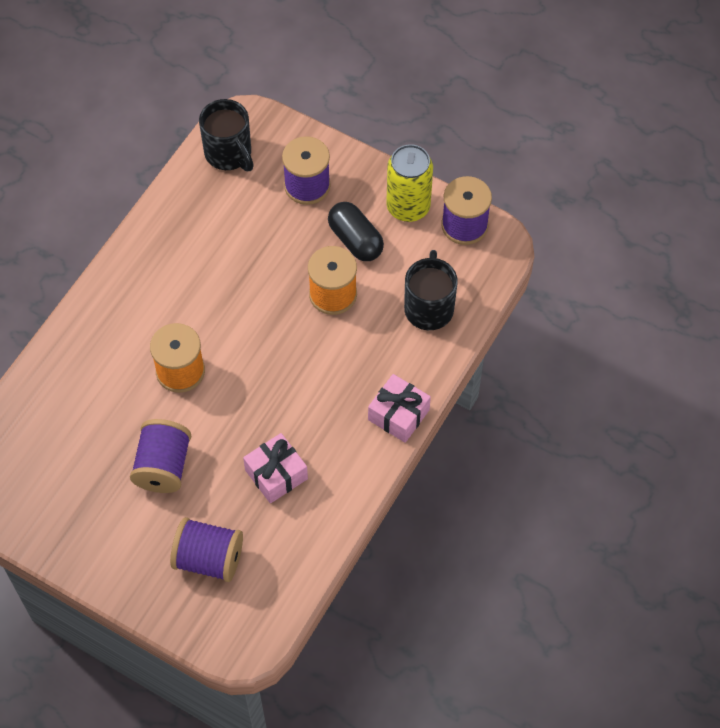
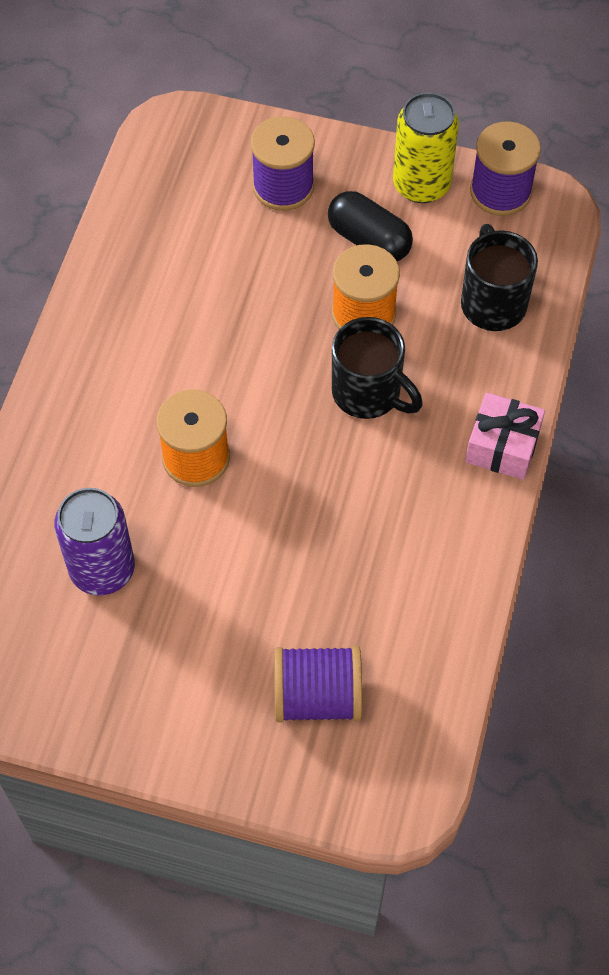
camera: 15 degrees left, 0 degrees up
purple spool [130,419,191,493] -> none
black mug [199,99,253,171] -> black mug moved to [332,317,423,419]
pink gift [243,433,308,503] -> none
none -> purple can [54,488,135,595]

